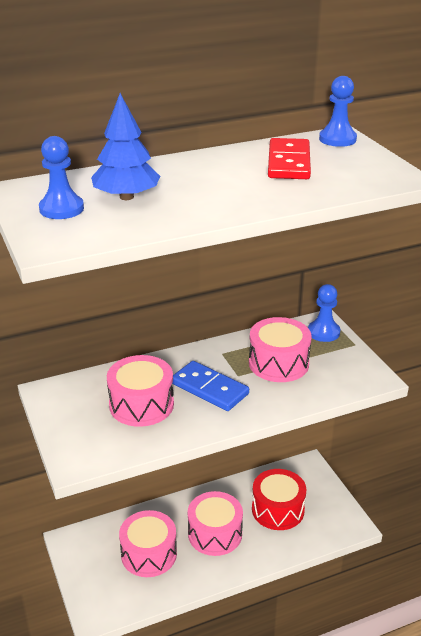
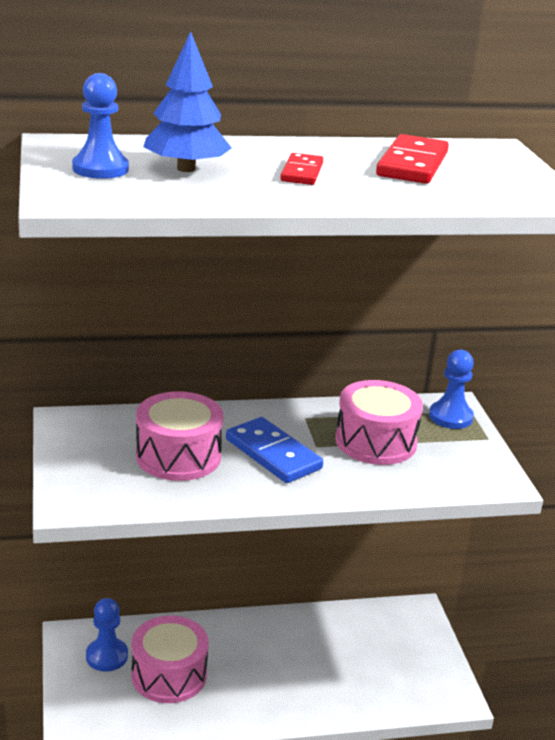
camera: 10 degrees right, 5 degrees down
pink drum [188,491,243,556] -> none
red drum [252,469,306,530] -> none
blue pawn [319,76,357,147] -> blue pawn moved to [86,598,128,672]
none -> red domino [280,153,323,185]

